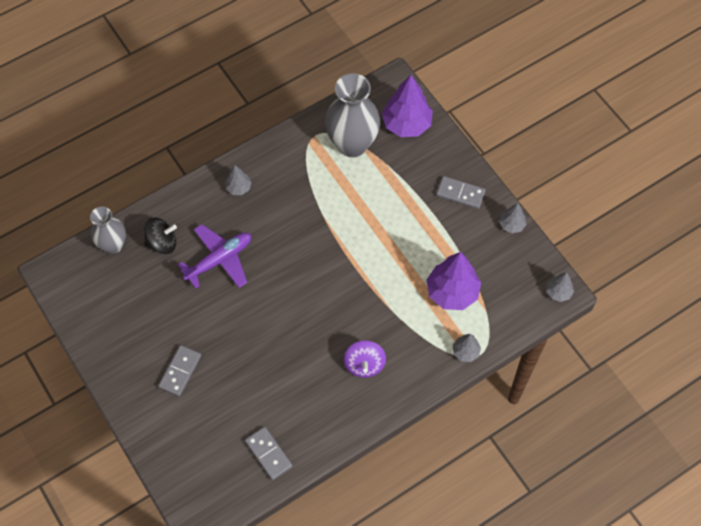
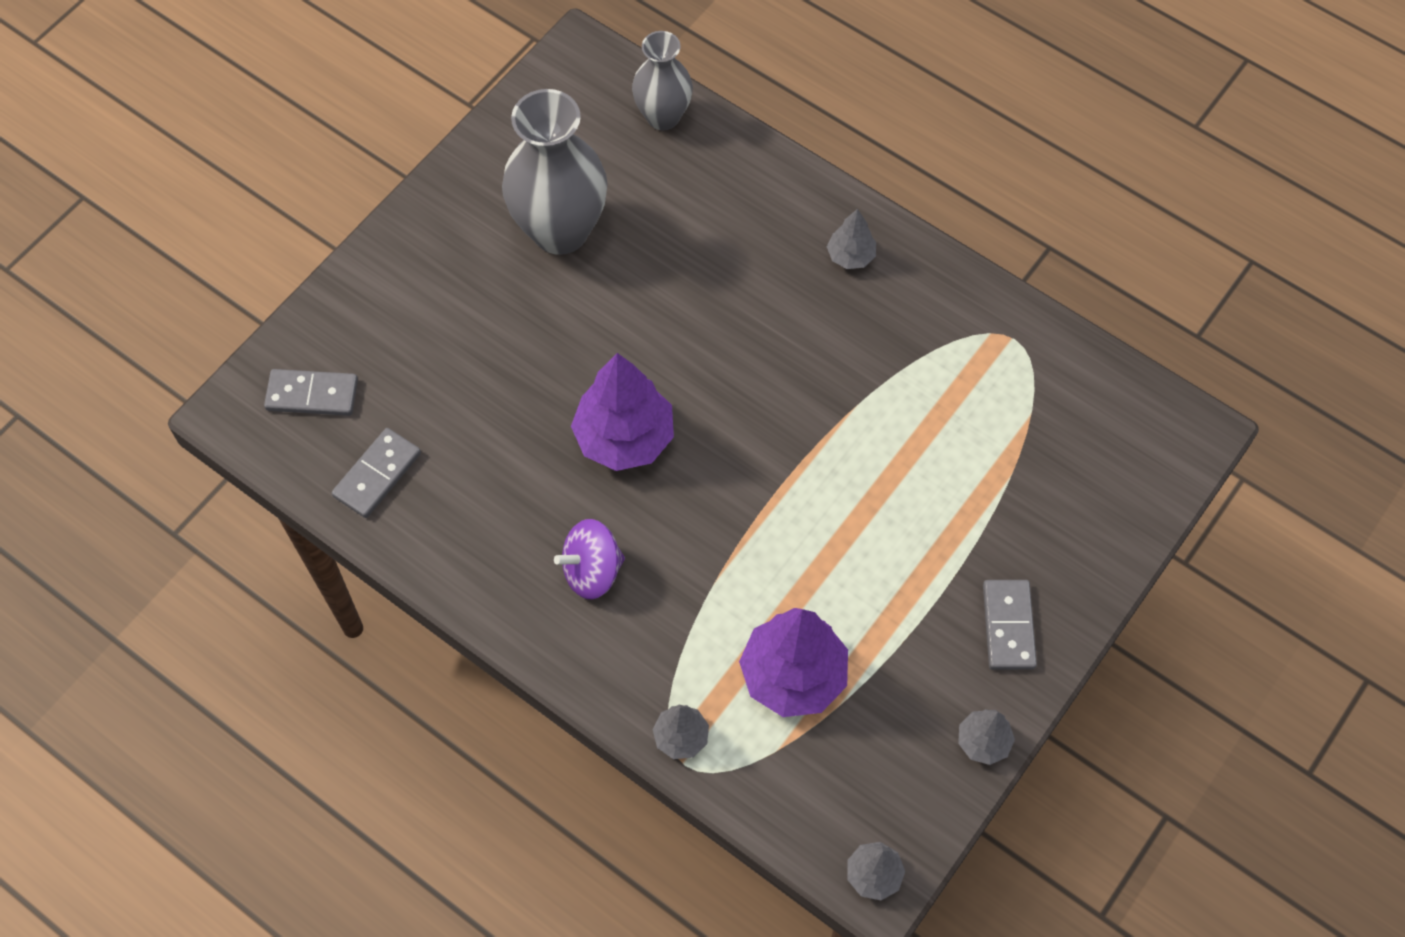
camera: 70 degrees right, 0 degrees up
black spinning top [144,217,177,254] -> none
grey domino [158,345,201,397] -> grey domino moved to [264,369,358,416]
purple plane [178,224,251,289] -> none
grey vase [325,73,380,157] -> grey vase moved to [502,89,608,255]
purple tree [382,75,433,137] -> purple tree moved to [571,353,674,471]

